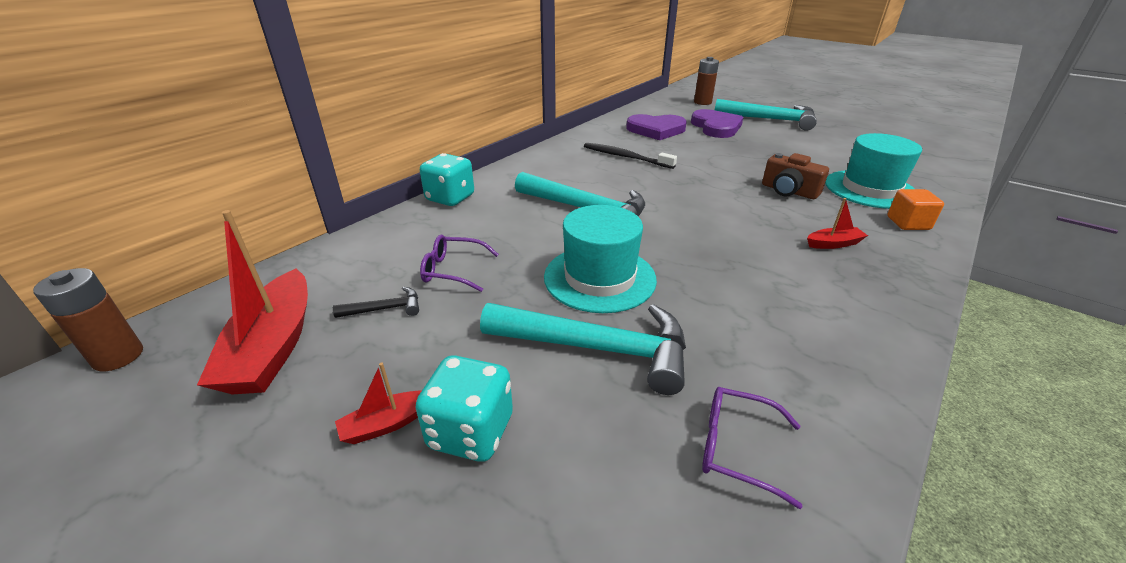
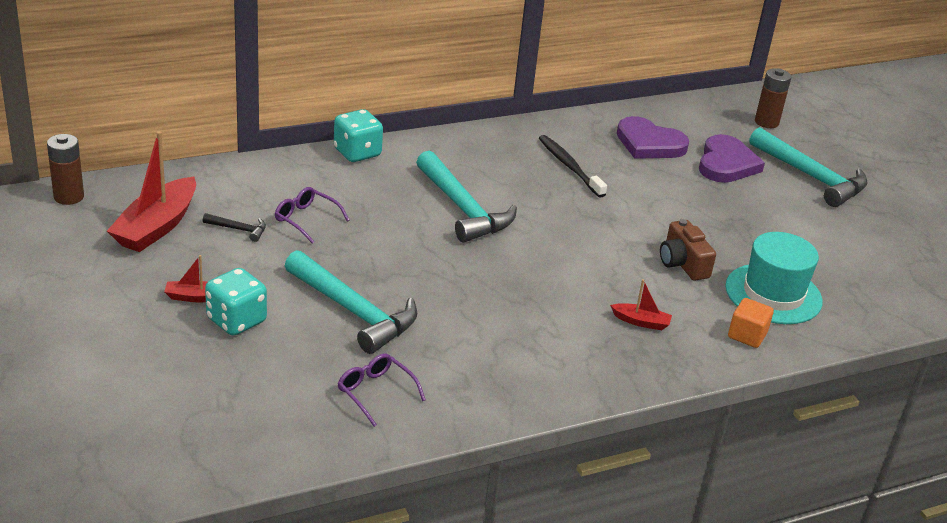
camera: 25 degrees right, 0 degrees up
turquoise hat [544,205,657,313] -> none

